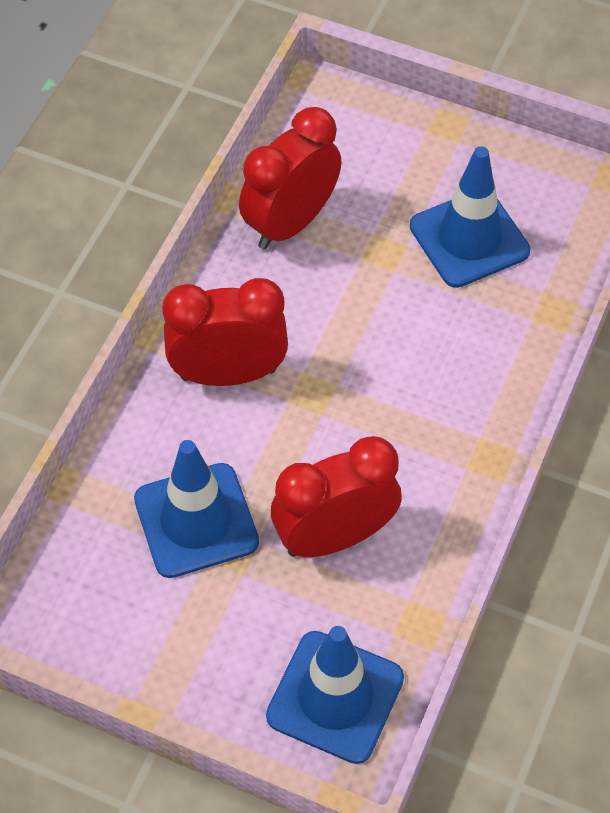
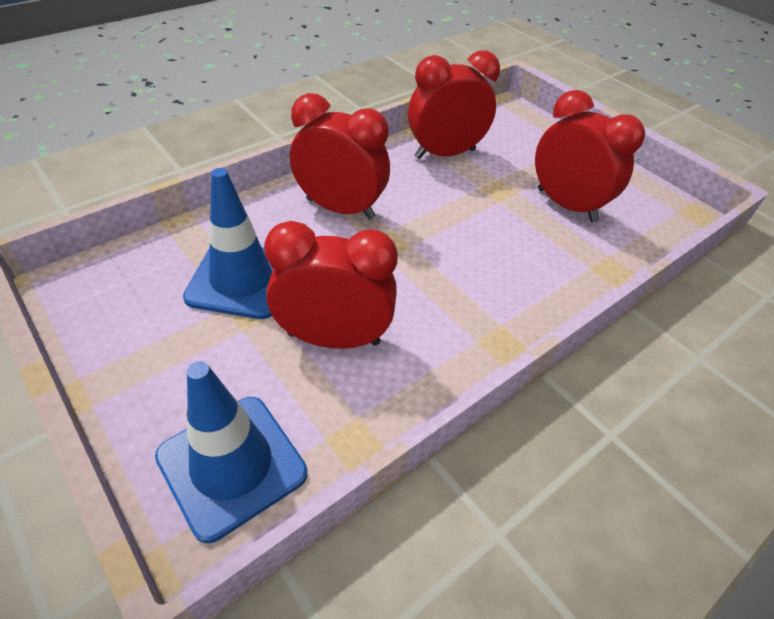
camera: 25 degrees right, 10 degrees down
blue traffic cone [410,146,530,288] -> red clock [535,90,645,222]

